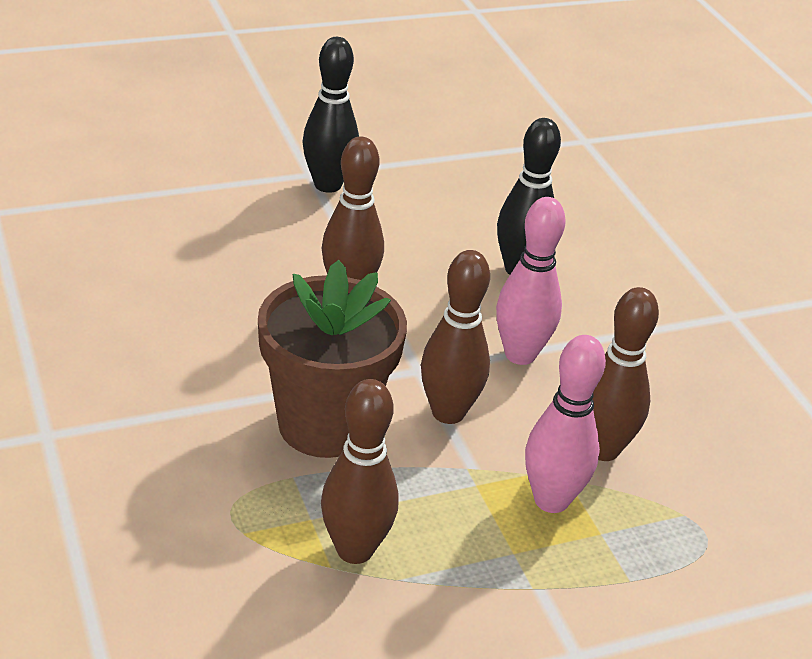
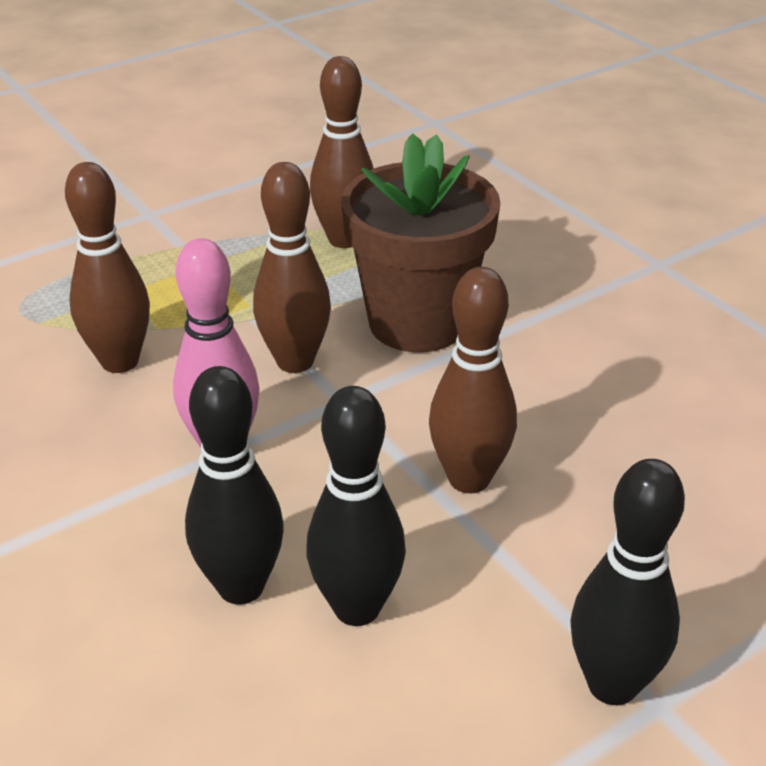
camera: 170 degrees right, 0 degrees up
pink bowling pin [525,335,606,513] -> none
none -> black bowling pin [306,386,406,626]

